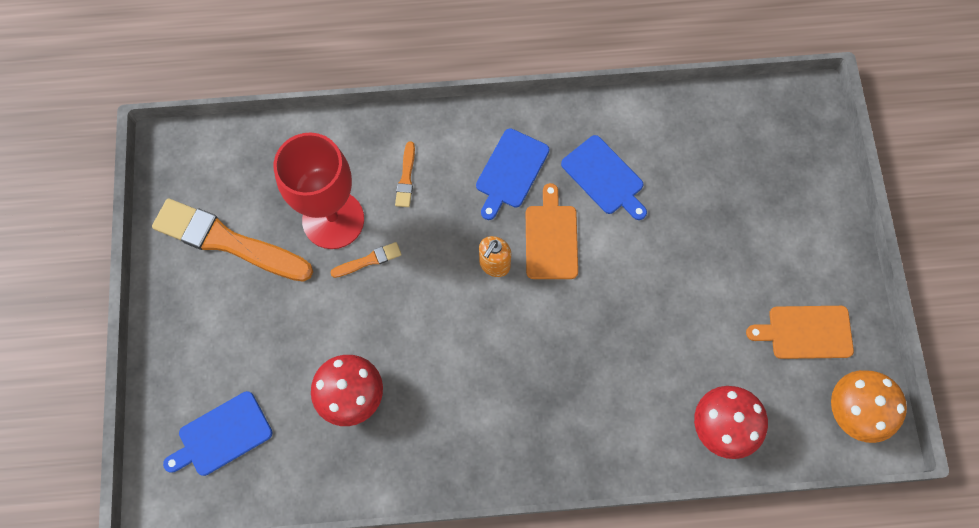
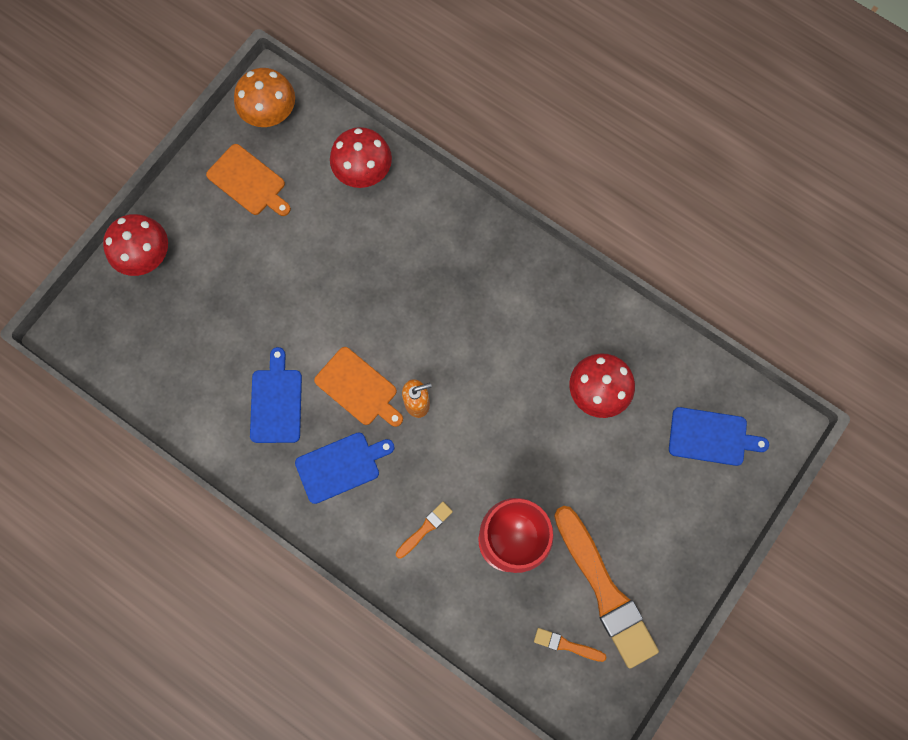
camera: 140 degrees left, 5 degrees up
orange brush [330,242,402,278] -> orange brush moved to [534,628,606,662]
orange cutting board [526,183,578,279] -> orange cutting board turned 90 degrees counterclockwise [314,347,403,427]
none -> red mushroom [103,214,168,276]

